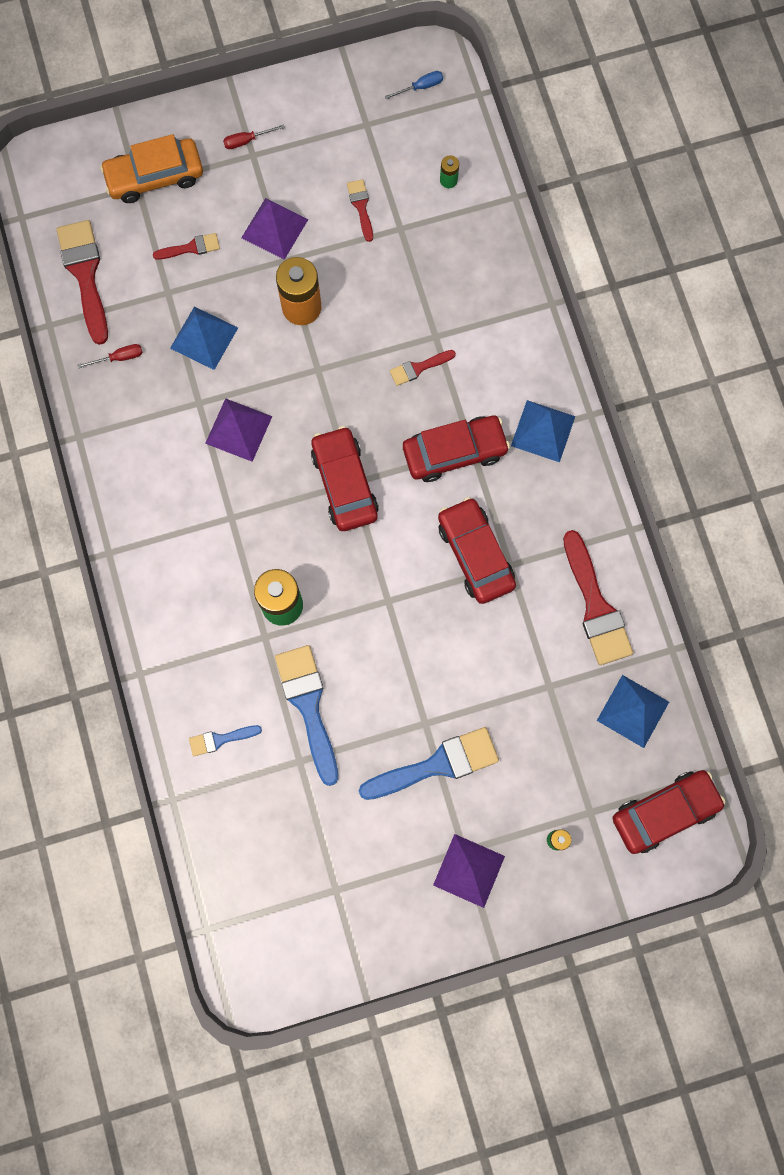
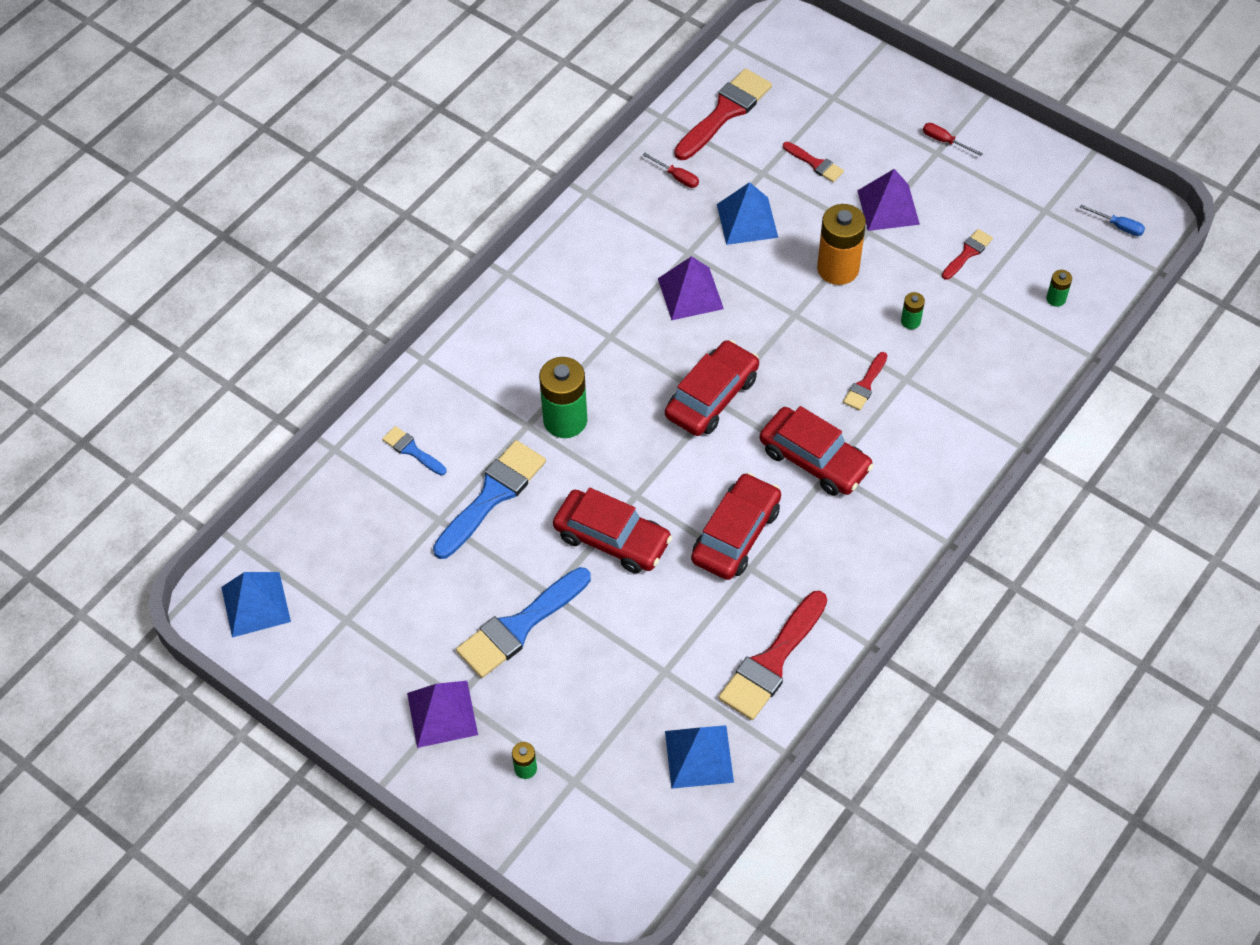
camera: 55 degrees right, 20 degrees down
orange car [100,134,203,203] -> none
blue brush [359,727,499,800] -> blue brush turned 105 degrees clockwise [456,567,591,678]
red brush [390,350,456,386] -> red brush turned 90 degrees counterclockwise [843,352,887,410]
blue pyramid [511,400,575,463] -> blue pyramid moved to [221,572,291,637]
red car [613,770,726,854] -> red car moved to [553,488,672,574]
none -> green battery [901,292,925,329]

